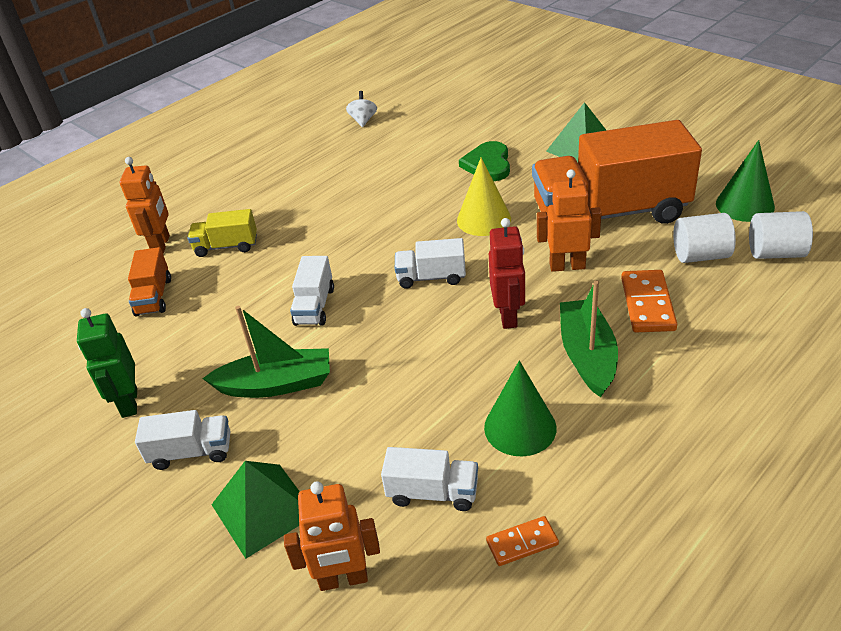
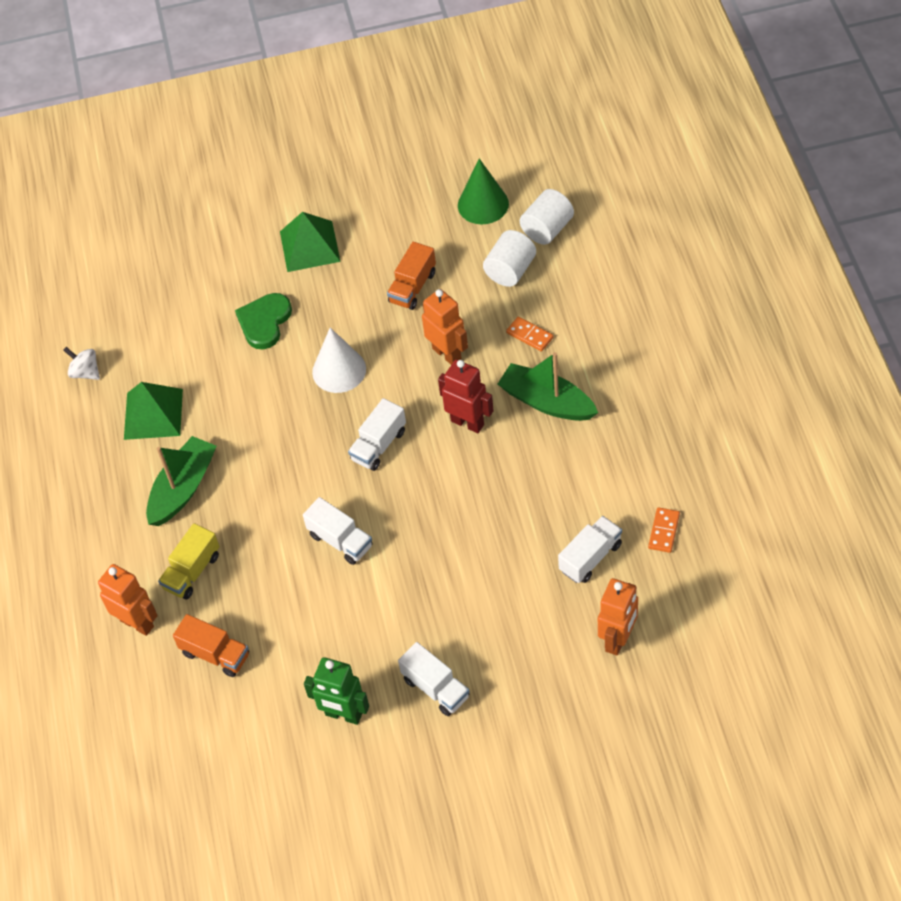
camera: 55 degrees left, 15 degrees up
white truck [135,410,230,470] -> white truck turned 105 degrees clockwise [398,642,469,716]
green boat [202,306,330,398] -> green boat moved to [146,436,217,526]
green pyramid [211,461,300,559] -> green pyramid moved to [124,382,183,440]
yellow cone [457,157,511,236] -> white cone [312,328,366,393]
green heart [459,141,510,181] -> green heart turned 75 degrees clockwise [235,293,292,349]
green cone [484,360,557,456] -> none
orange truck [532,120,702,224] -> orange truck [387,242,436,310], size x0.44
orange robot [537,169,601,272] -> orange robot turned 105 degrees clockwise [422,289,468,365]
orange domino [621,270,677,332] -> orange domino [506,317,553,351], size x0.61

